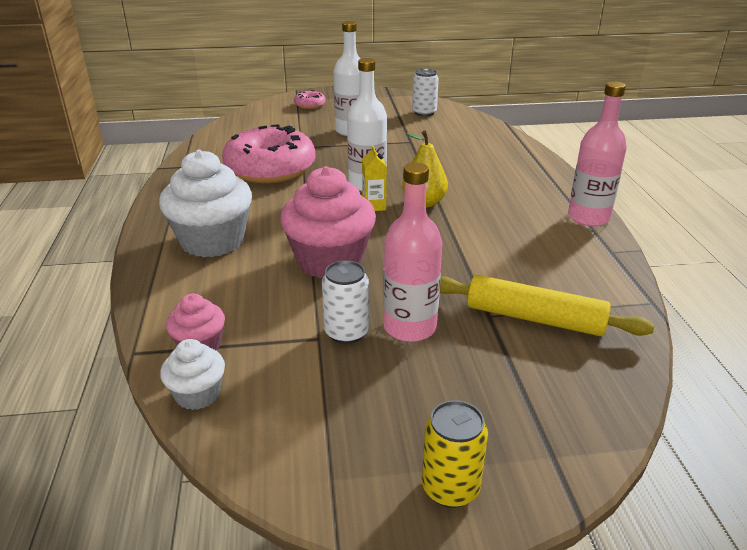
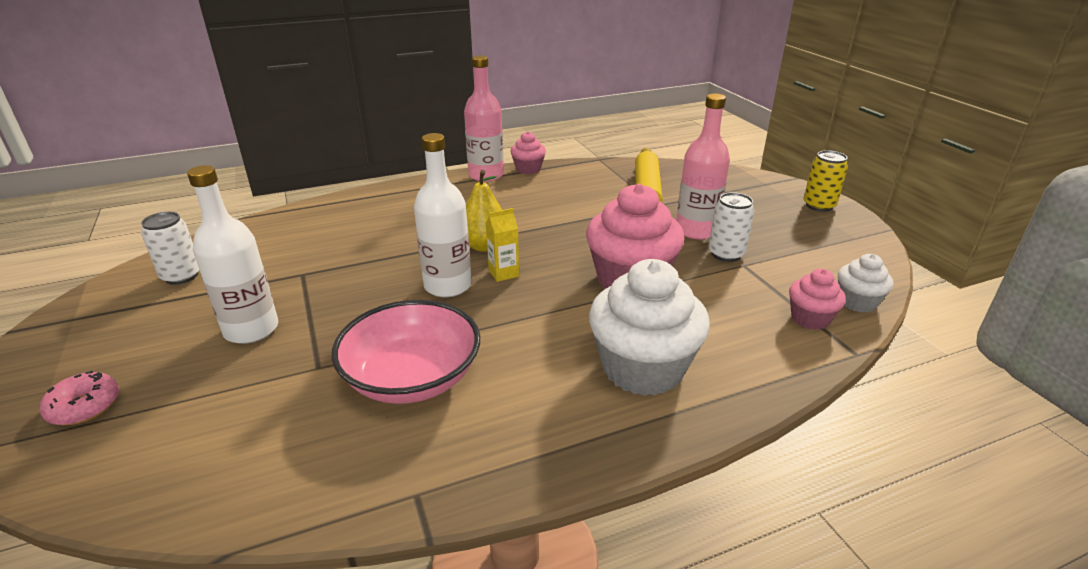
camera: 105 degrees left, 0 degrees up
pink donut [222,124,315,183] -> pink bowl [332,300,480,404]
none -> pink cupcake [510,132,546,174]

